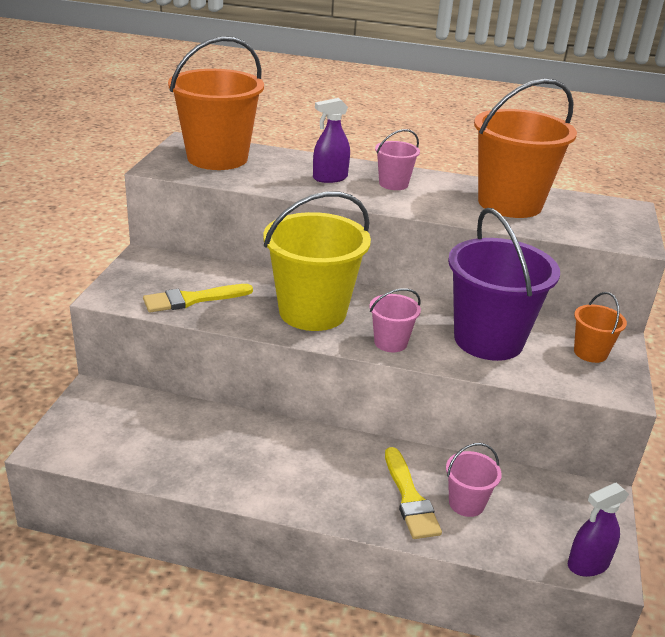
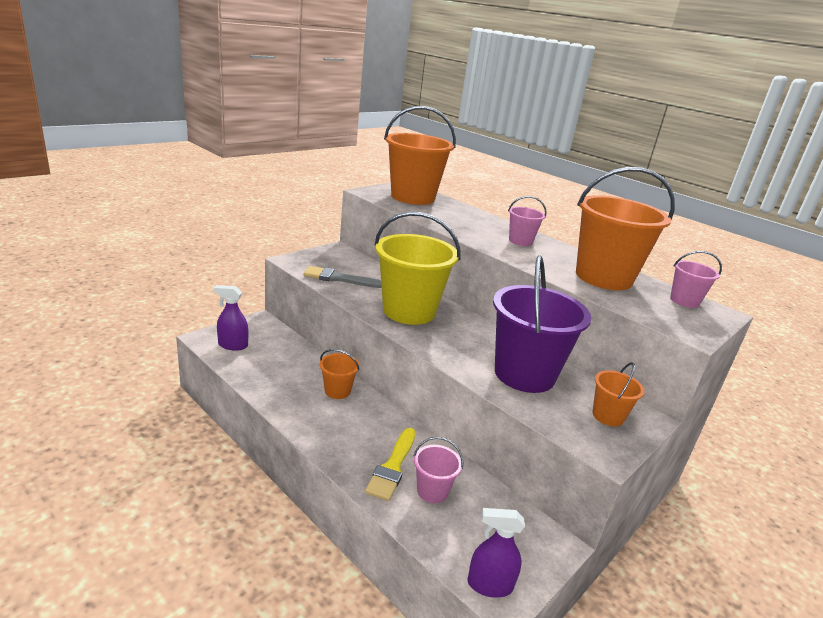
camera: 30 degrees right, 5 degrees down
yellow brush [143,284,253,313] -> grey brush [304,266,382,288]
purple spray bottle [313,98,350,183] -> purple spray bottle moved to [214,285,248,351]
pink bucket [369,288,421,352] -> pink bucket moved to [670,251,722,308]
none -> orange bucket [320,349,360,399]

